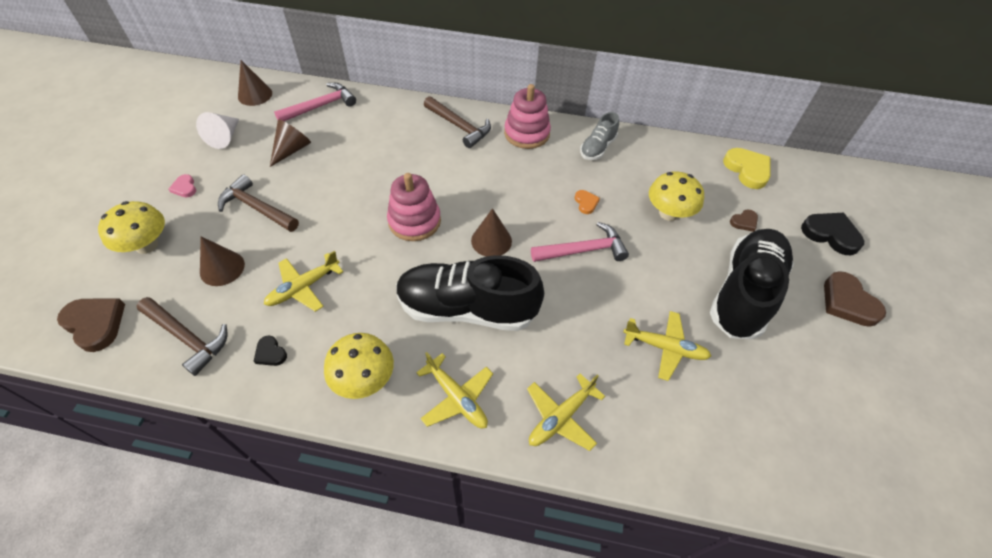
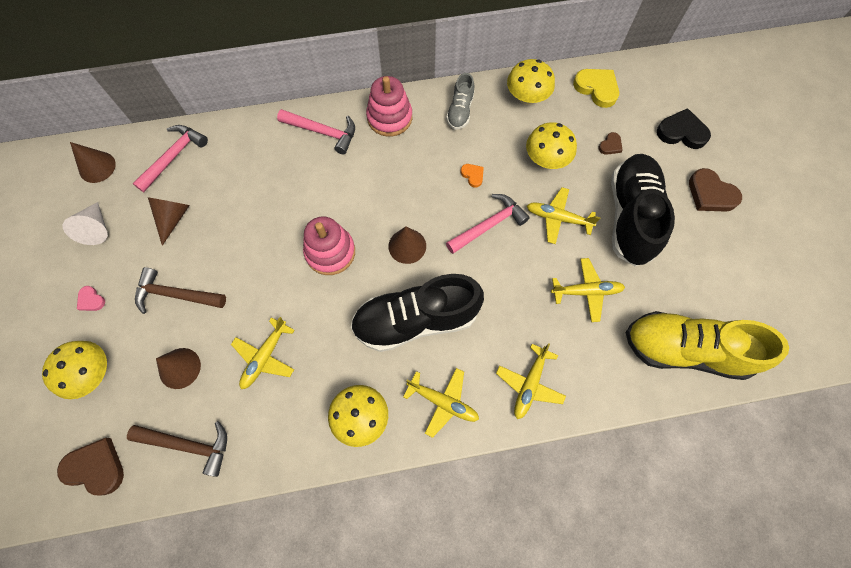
camera: 20 degrees left, 15 degrees up
black heart [254,336,287,366] -> none
brown hammer [424,96,491,148] -> pink hammer [277,109,355,155]
none -> yellow mushroom [507,59,555,105]
none -> yellow plane [527,187,601,244]
none -> yellow shoe [625,311,789,380]

